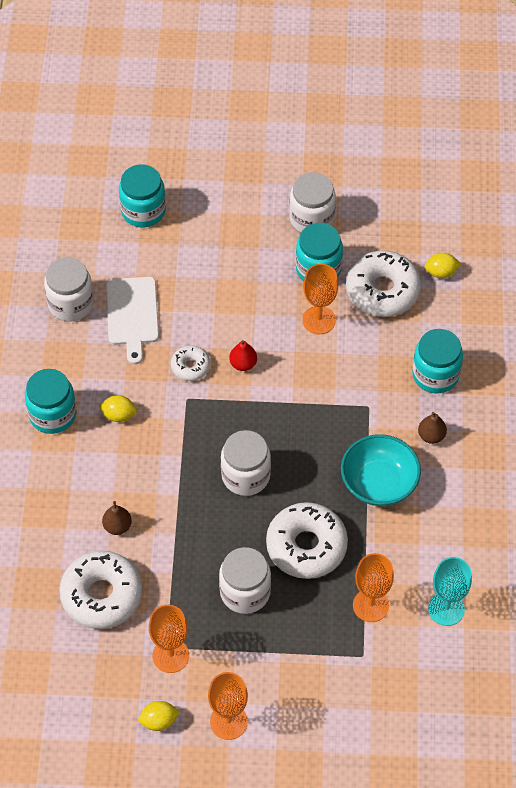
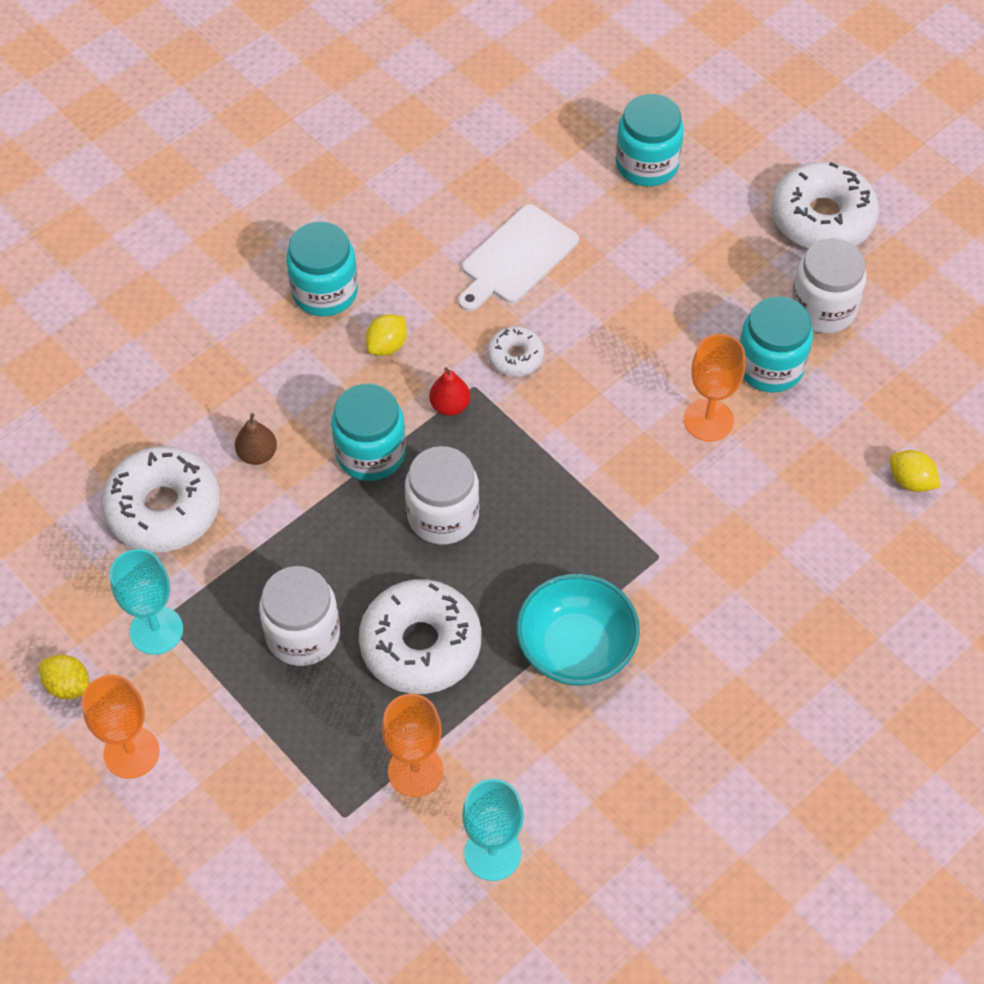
camera: 45 degrees right, 0 degrees up
white jar [44,257,94,321] -> none
yellow lemon [98,395,137,422] -> yellow lemon turned 75 degrees clockwise [366,314,407,356]
orange goblet [149,605,189,673] -> turquoise goblet [110,549,183,655]
red pear [229,340,257,371] -> red pear moved to [429,367,470,416]
white donut [346,250,421,317] -> white donut moved to [771,162,879,249]
turquoise jar [412,329,463,393] -> turquoise jar moved to [331,383,406,481]
brown pear [418,412,447,444] -> none

